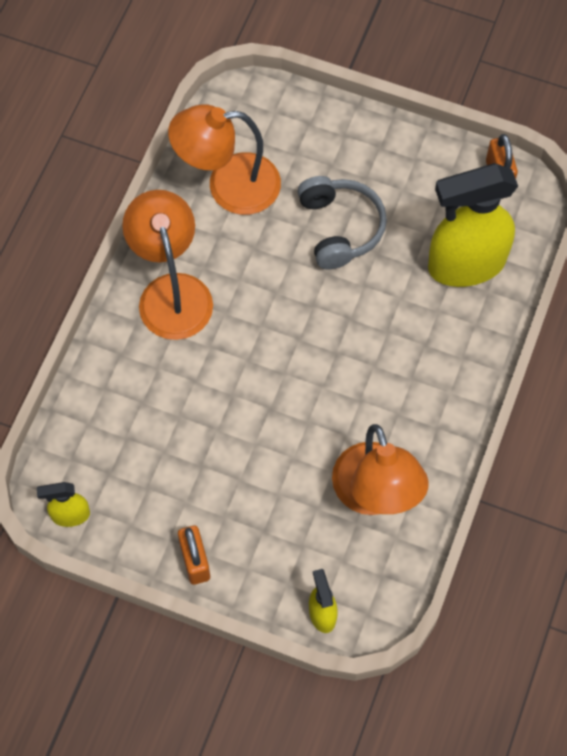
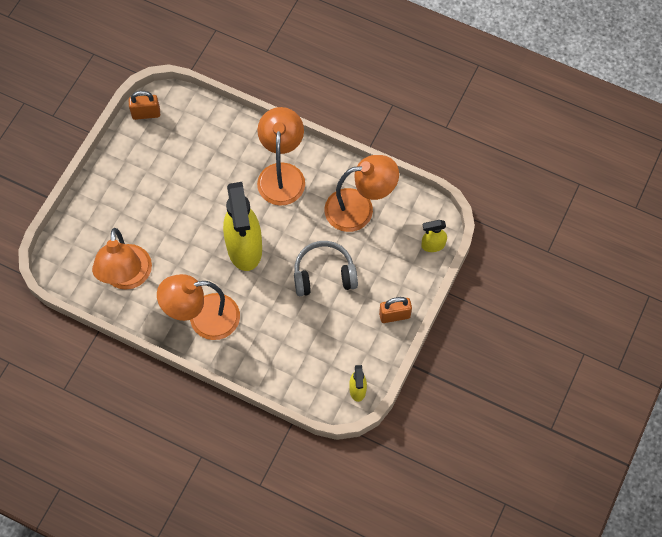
camera: 85 degrees left, 0 degrees up
grey headphones [297,176,387,269] -> grey headphones moved to [294,241,358,296]
yellow spray bottle [428,163,518,287] -> yellow spray bottle moved to [223,182,262,271]
none -> orange lamp [257,107,305,206]

